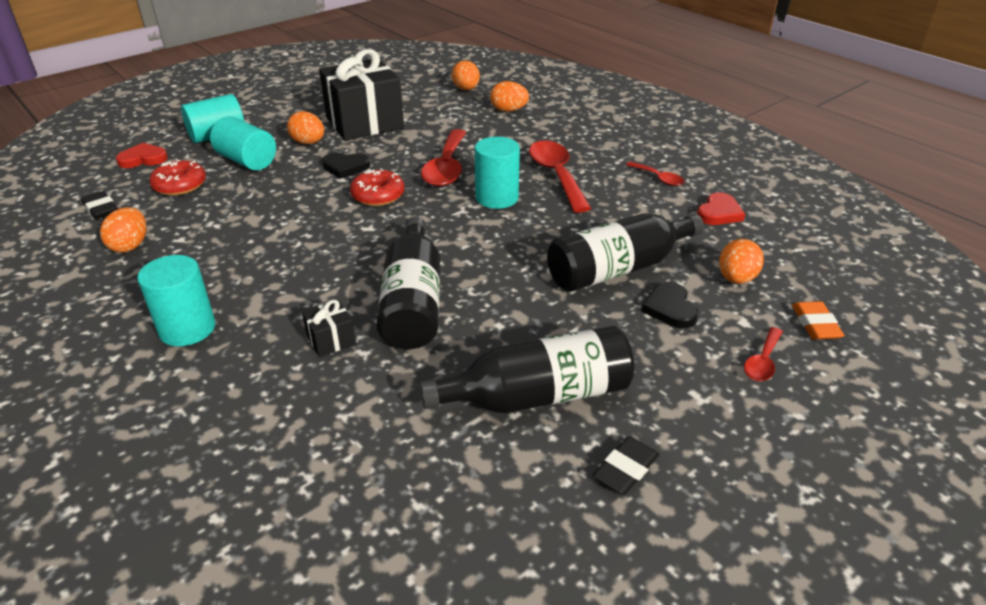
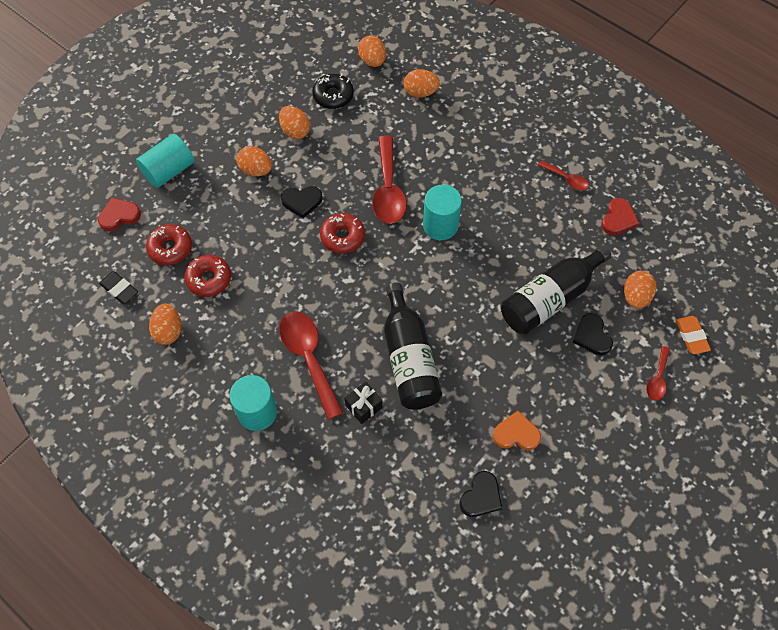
camera: 10 degrees left, 25 degrees up
turquoise cylinder [210,116,276,170] -> none
black gift [319,49,404,141] -> orange egg [279,106,310,139]
black bottle [419,326,634,413] -> orange heart [493,411,541,450]
red spoon [529,141,591,213] -> red spoon moved to [279,311,343,420]
black eraser [593,436,659,495] -> none
none -> red donut [184,255,231,297]
none -> black donut [312,74,354,109]
none -> black heart [459,471,502,517]

